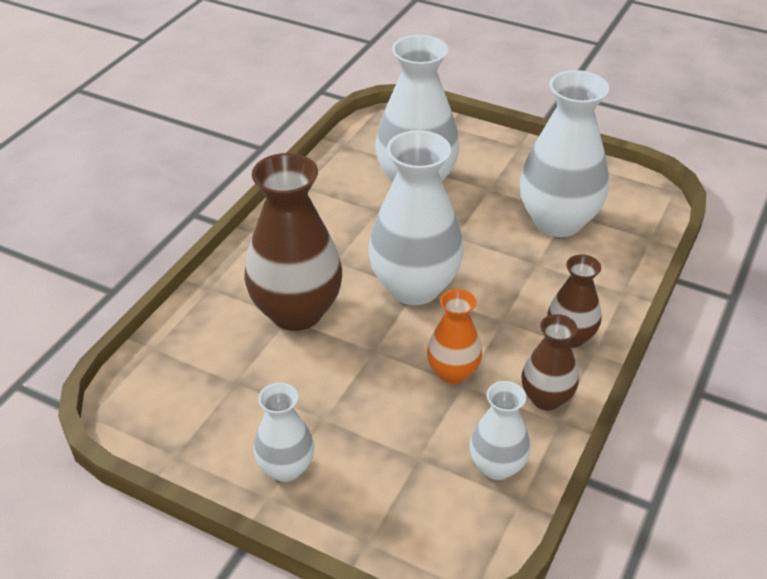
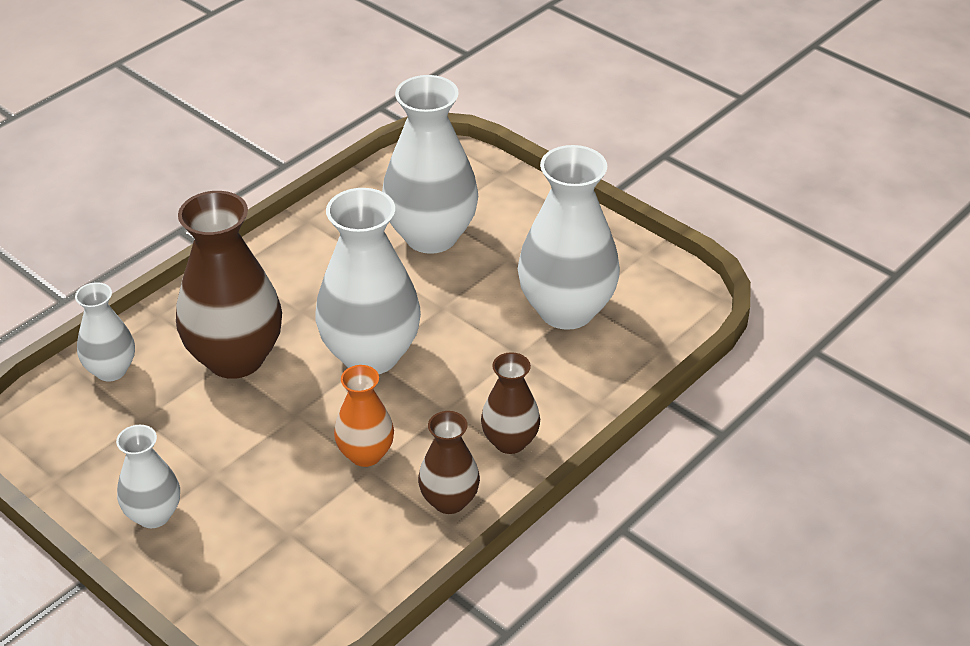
camera: 15 degrees right, 0 degrees up
white vase [470,381,530,480] -> white vase moved to [75,282,135,382]

